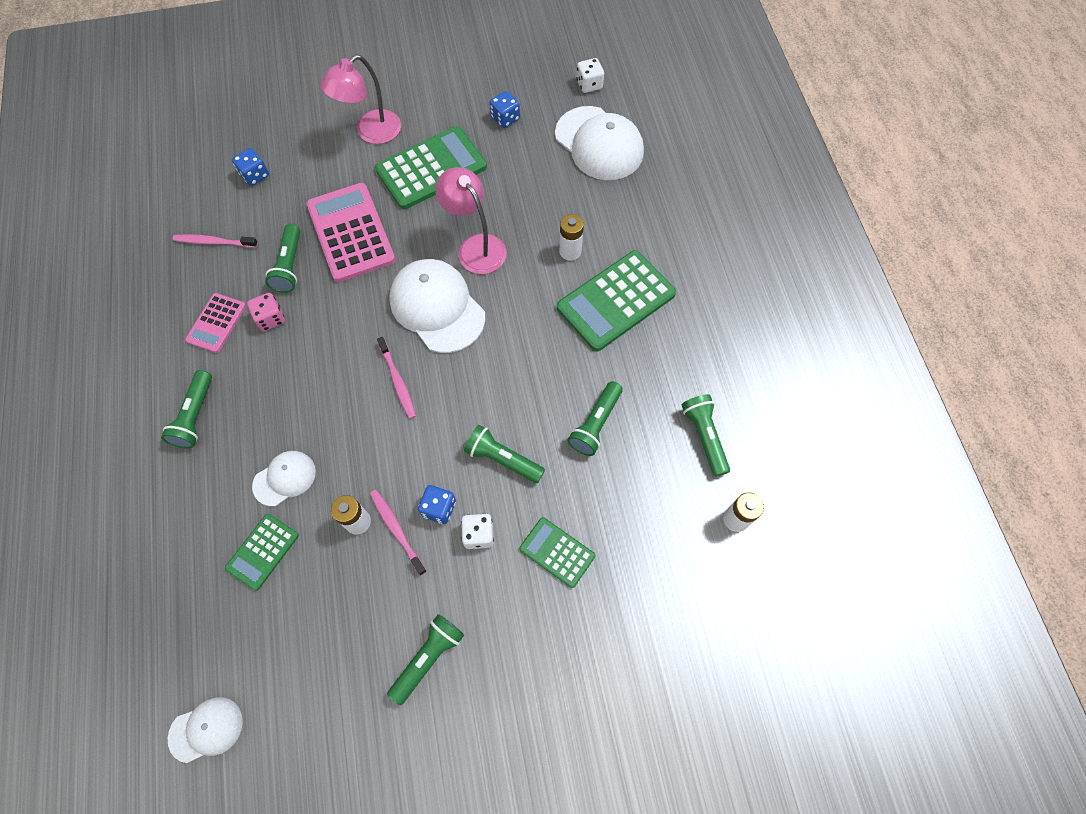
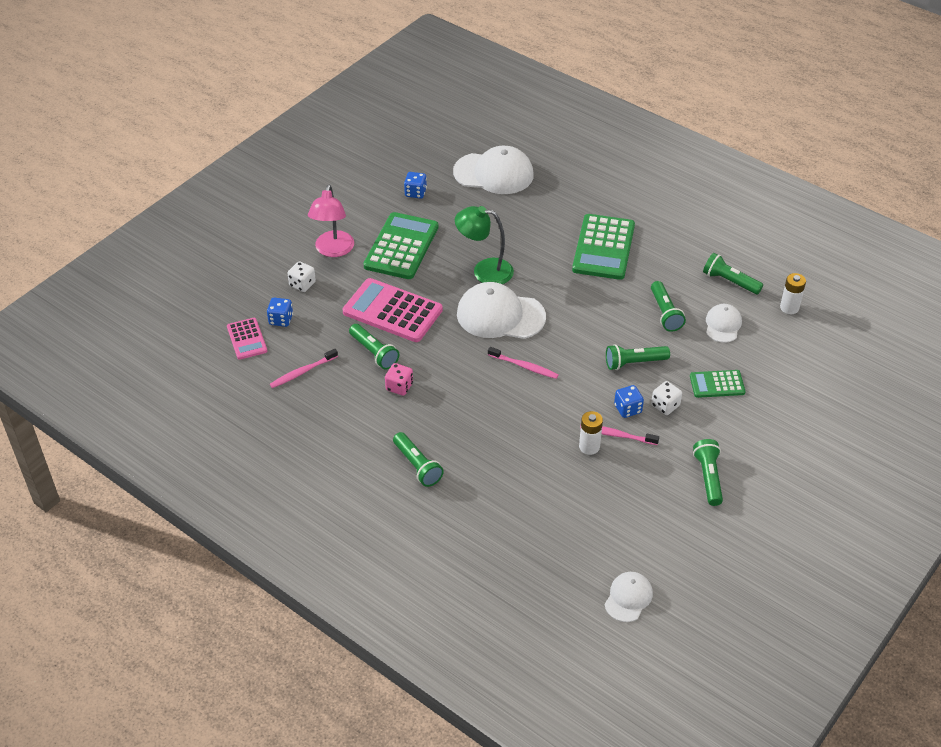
camera: 40 degrees left, 20 degrees down
pink calculator [185,293,246,353] -> pink calculator moved to [227,318,267,360]
green calculator [225,514,299,591] -> none
white cap [252,451,316,506] -> white cap moved to [706,304,742,343]
pink lamp [435,167,506,274] -> green lamp [455,206,514,284]
white battery [559,214,584,261] -> none
white dice [577,58,604,93] -> white dice moved to [288,261,316,292]

